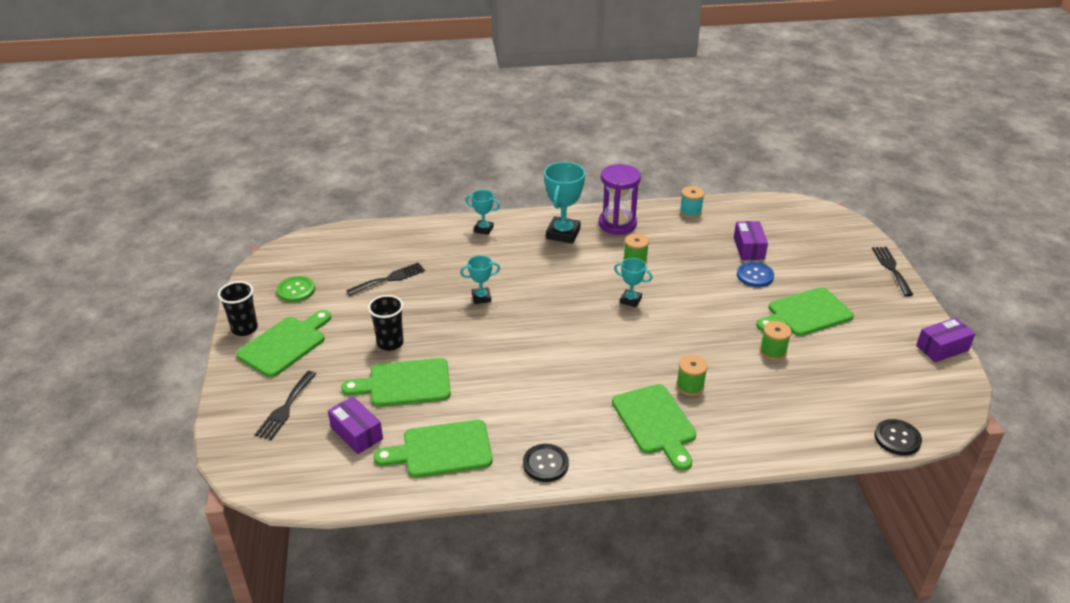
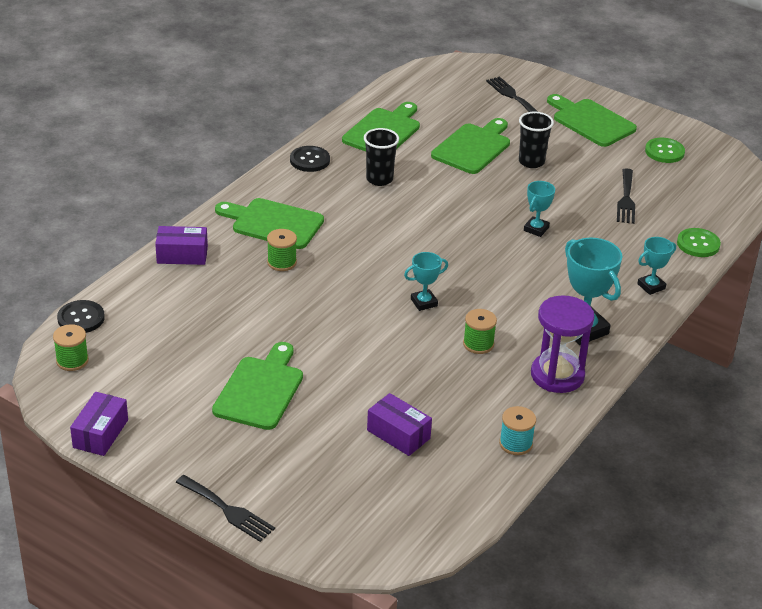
camera: 130 degrees right, 0 degrees up
black cup [218,281,258,336] -> black cup moved to [364,128,399,186]
green cutting board [236,310,331,377] -> green cutting board turned 150 degrees clockwise [547,94,637,147]
purple box [328,396,383,454] -> purple box moved to [155,226,208,265]
blue button [737,262,774,287] -> none
green spool [760,321,792,360] -> green spool moved to [53,324,89,371]
none -> green button [677,228,721,257]

